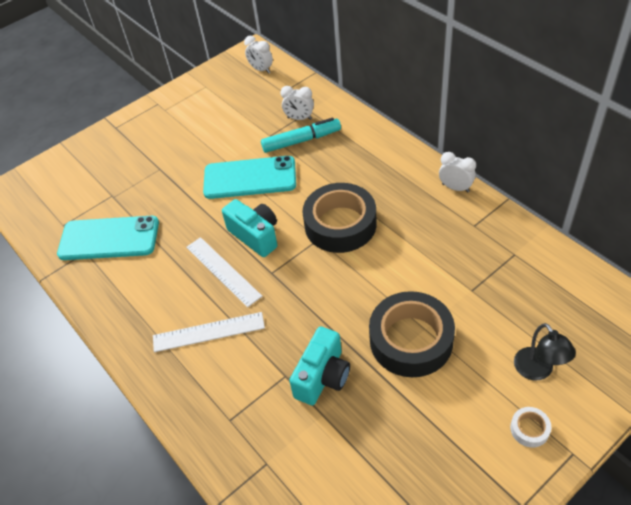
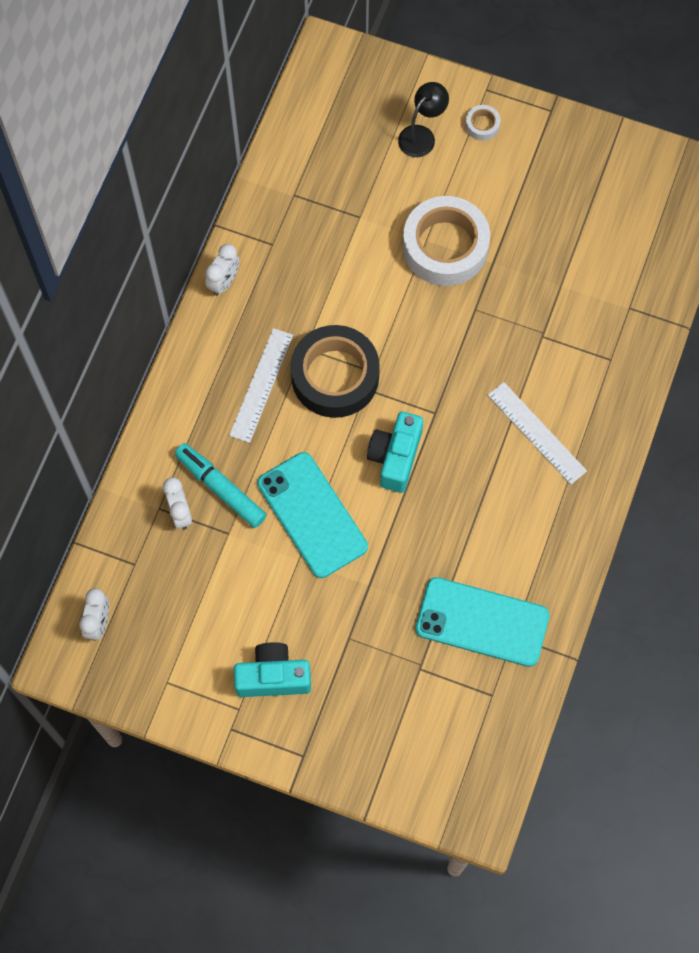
camera: 125 degrees left, 20 degrees up
turquoise phone [57,216,159,260] -> turquoise phone turned 45 degrees counterclockwise [415,577,550,667]
white ruler [186,237,262,307] -> white ruler moved to [229,328,293,443]
turquoise camera [289,327,350,405] -> turquoise camera moved to [234,642,311,697]
black tape [369,291,455,377] -> white tape [403,196,490,286]
white clock [439,152,476,192] -> white clock turned 150 degrees counterclockwise [205,244,239,296]

